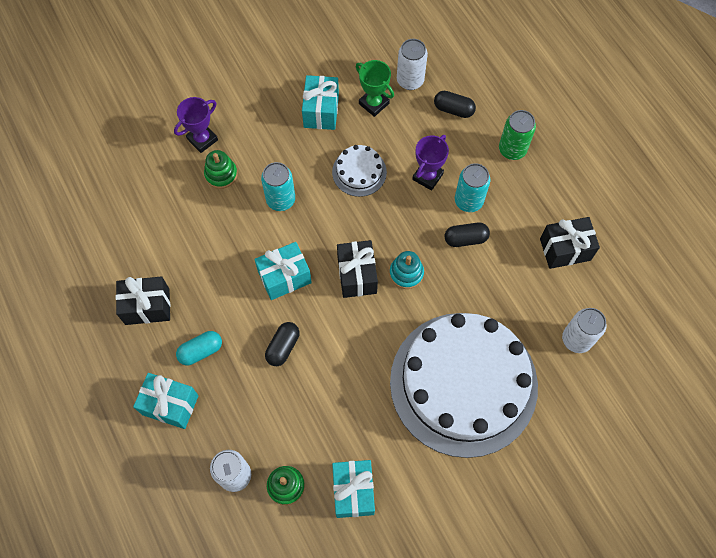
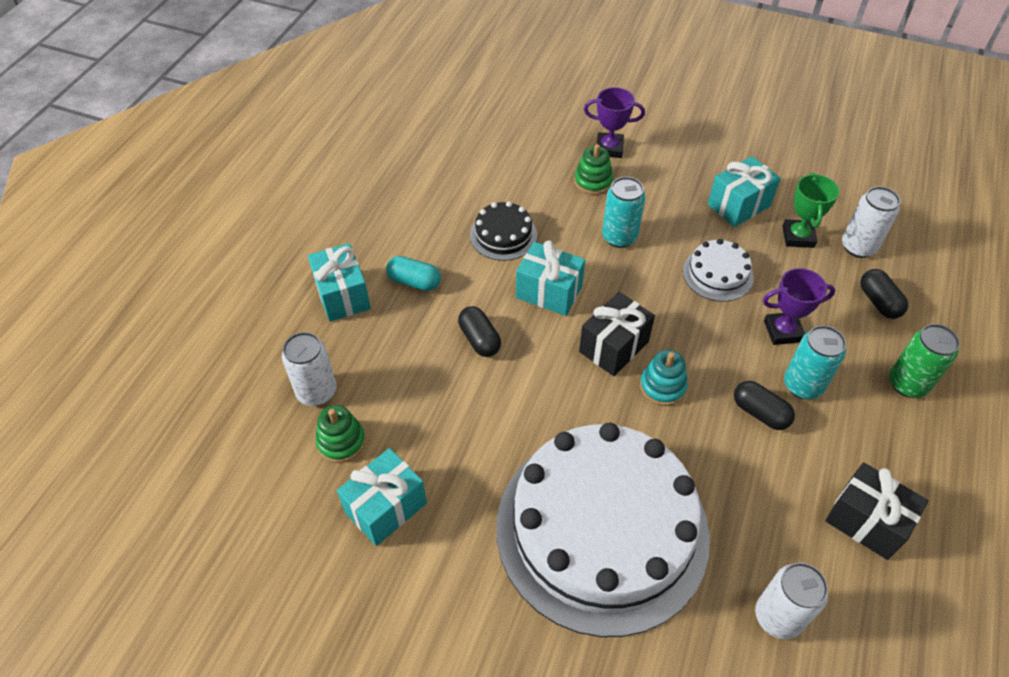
camera: 50 degrees right, 15 degrees down
black gift [116,276,170,325] -> none
black capsule [265,322,300,366] -> black capsule turned 75 degrees clockwise [458,306,501,357]
none -> black cake [470,201,537,261]

